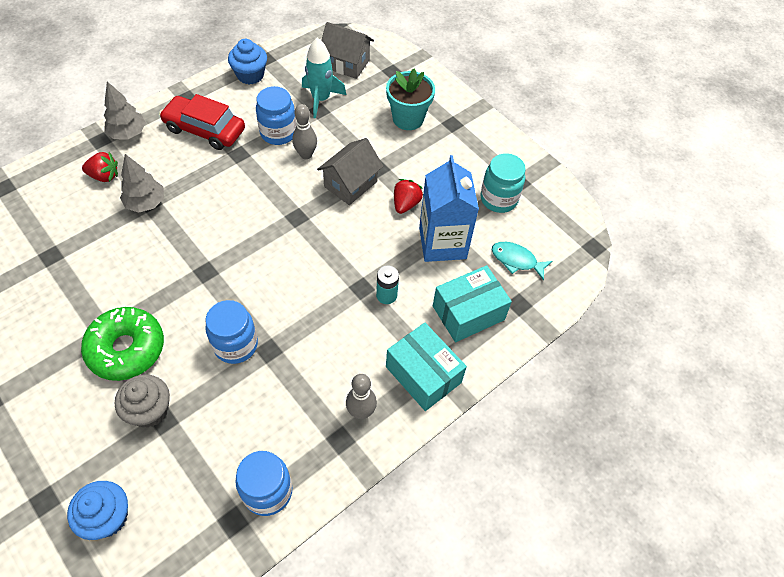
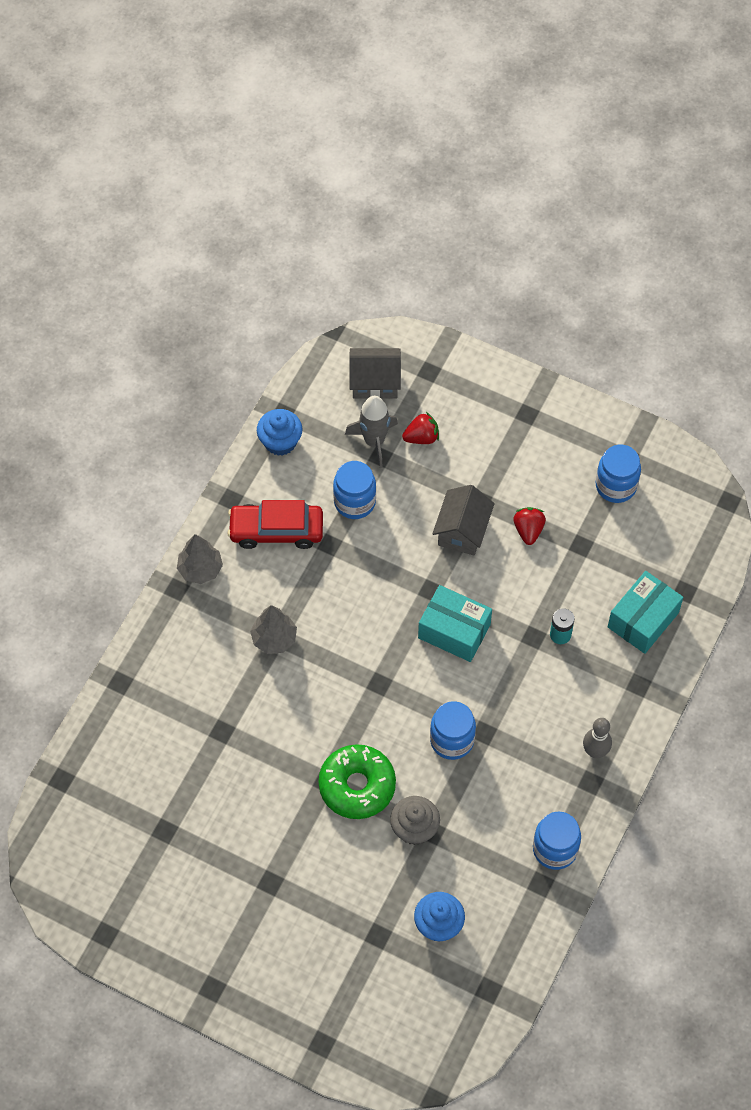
camera: 20 degrees left, 5 degrees up
red strawberry [82,152,118,182] -> red strawberry moved to [402,412,439,444]
grey bowling pin [292,104,317,159] -> none
turquoise rocket [302,38,346,118] -> grey rocket [345,396,398,468]
turquoise flower pot [386,69,435,130] -> none
turquoise box [386,322,467,411] -> turquoise box moved to [418,585,492,662]
blue carton [419,155,479,262] -> none
turquoise jar [480,153,526,213] -> blue jar [596,445,641,503]
turquoise fish [492,242,552,281] -> none

